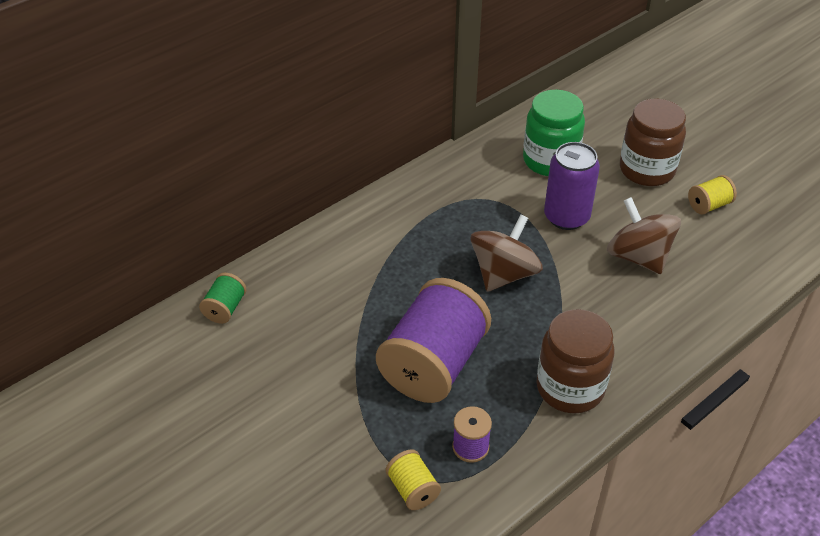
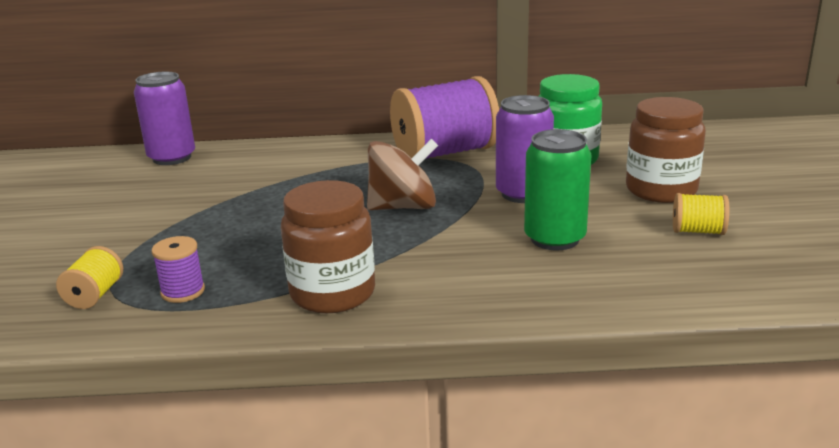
camera: 40 degrees right, 20 degrees down
green spool [199,273,247,324] -> purple can [134,72,195,165]
purple spool [376,278,491,403] -> purple spool moved to [390,76,499,159]
brown spinning top [607,197,681,274] -> green can [524,129,591,250]

